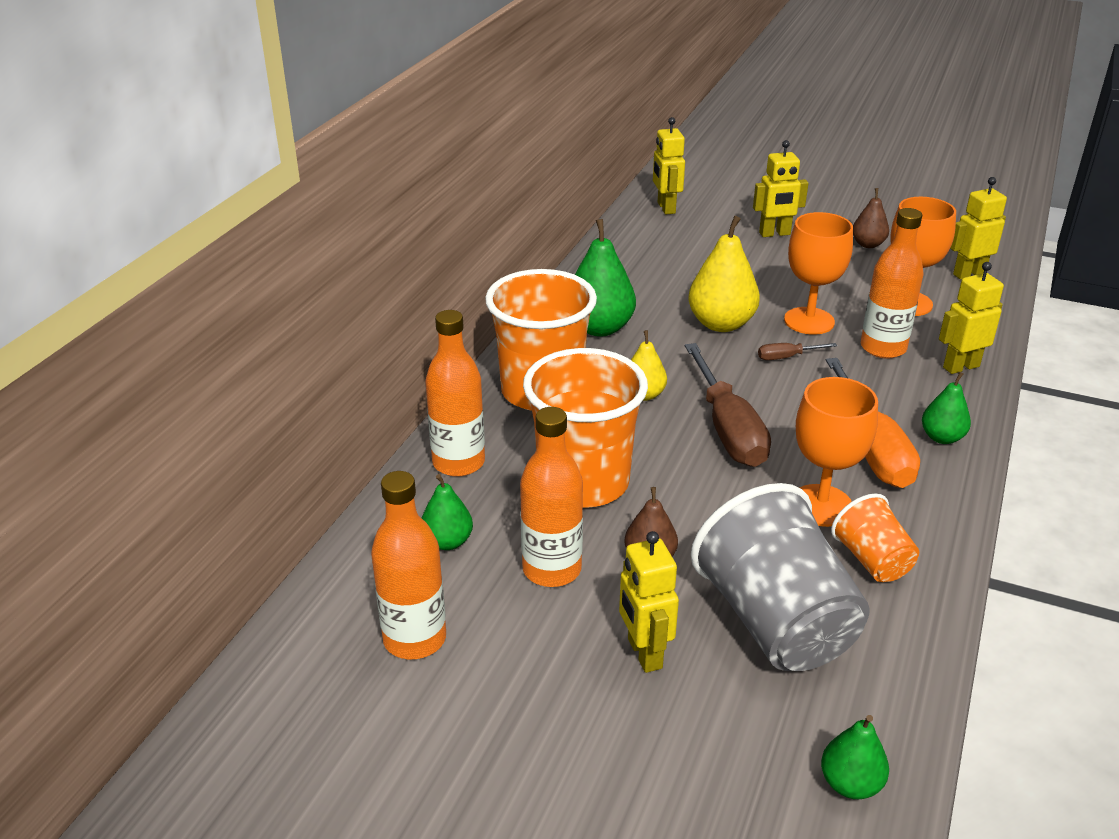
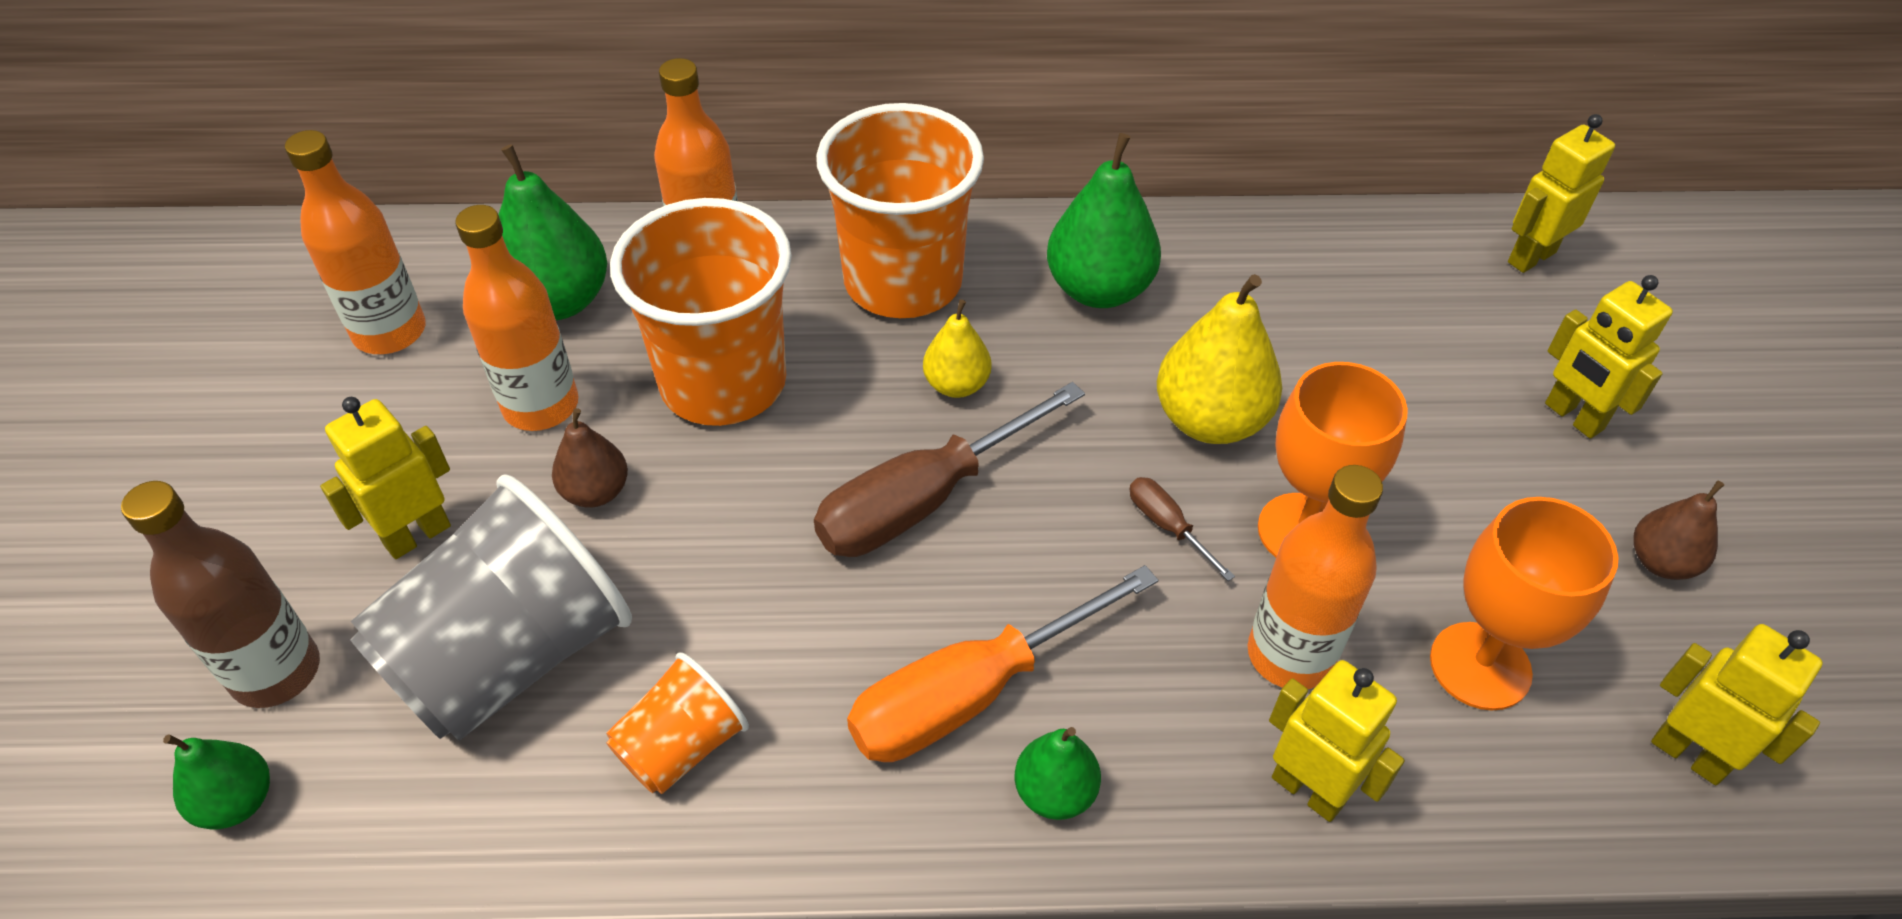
camera: 65 degrees right, 15 degrees up
green pear [422,474,473,550] -> green pear [498,144,607,320], size x1.74
orange goblet [796,377,878,527] -> none
none -> brown bottle [121,481,320,708]

